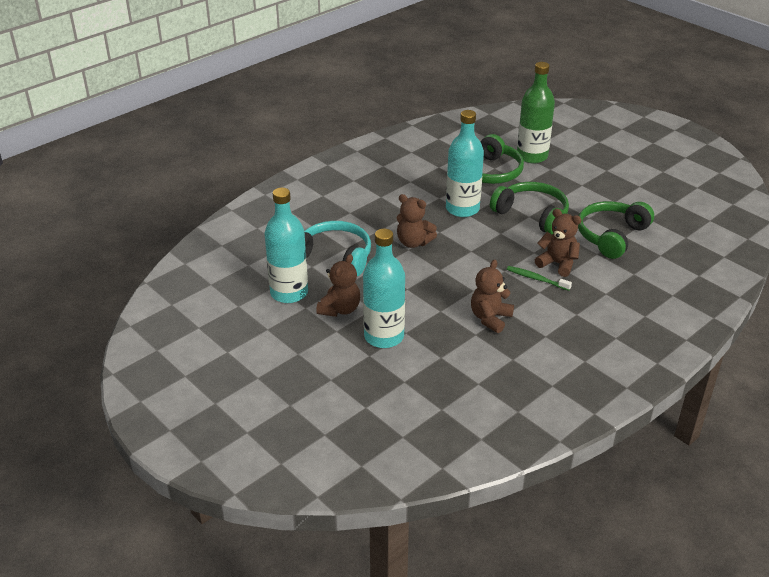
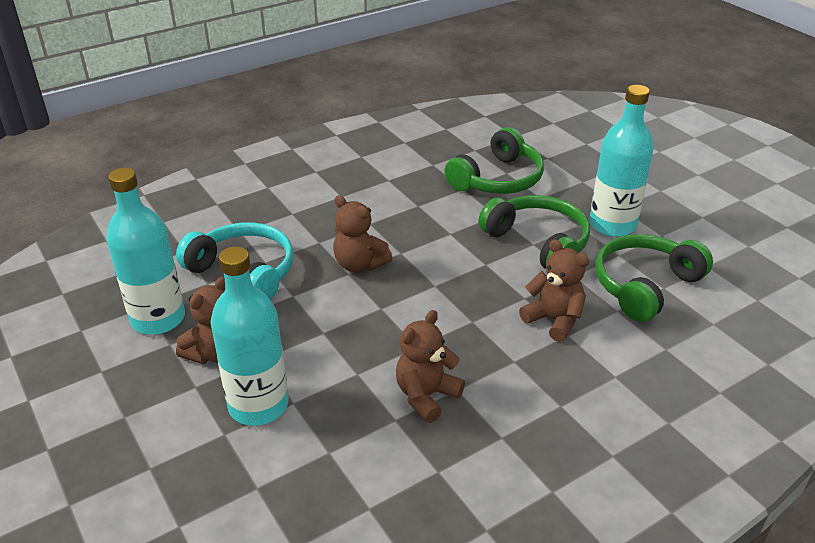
camera: 10 degrees right, 0 degrees up
turquoise bottle [446,110,484,217] -> turquoise bottle moved to [589,85,654,237]
green toothbrush [507,266,572,291] -> none
green bottle [517,62,555,164] -> none

